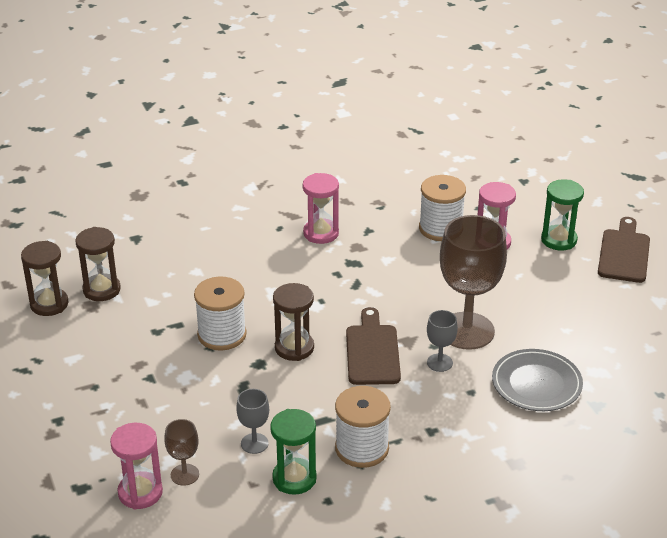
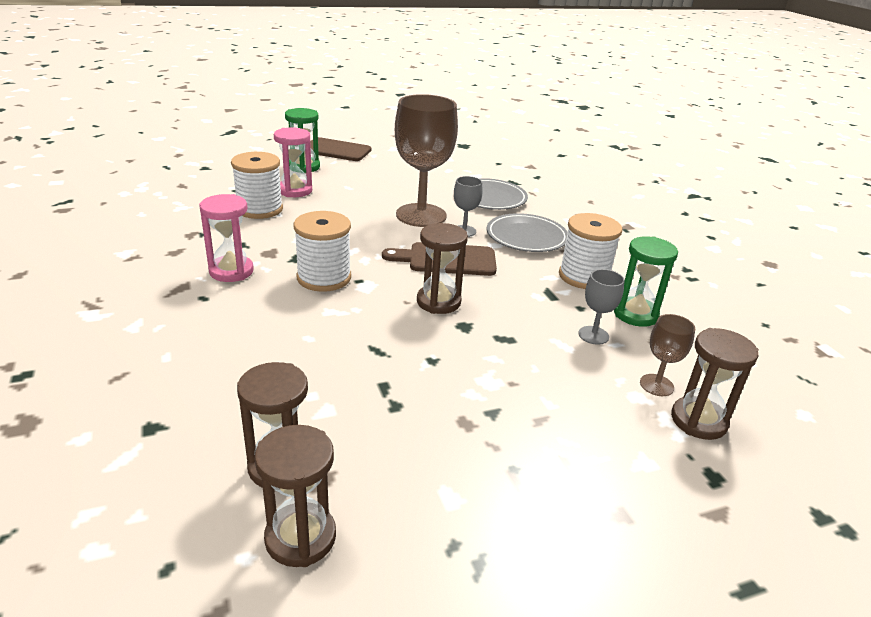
camera: 90 degrees left, 5 degrees down
pink hourglass [110,423,163,509] -> brown hourglass [671,328,759,440]
white spool [194,277,247,351] -> white spool moved to [294,211,351,292]
none -> grey plate [487,213,568,252]

